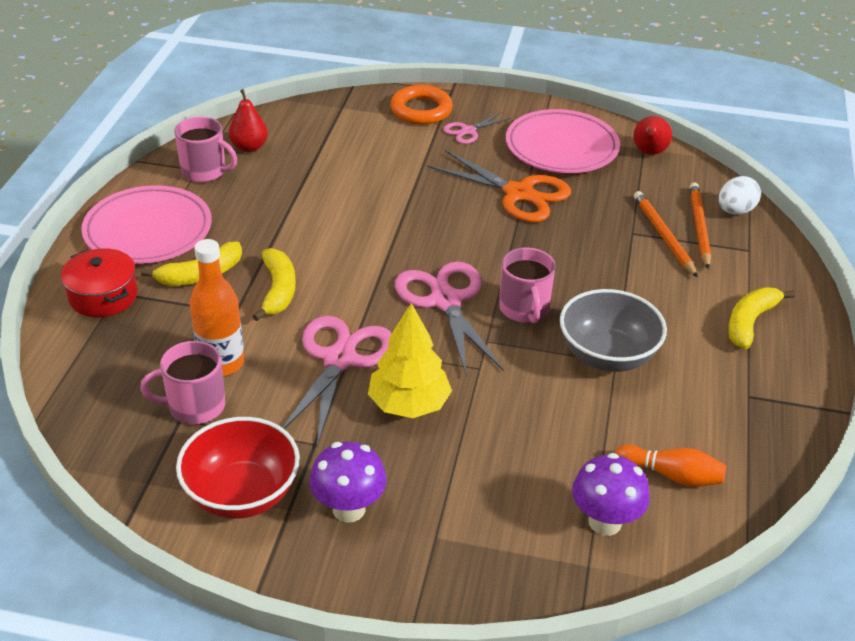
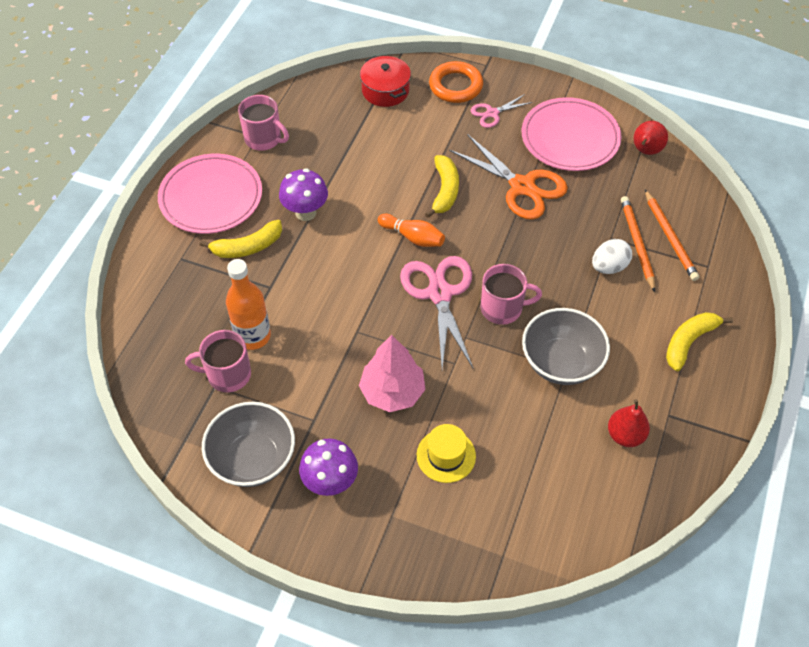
camera: 10 degrees right, 15 degrees up
red pot [61,248,138,317] -> red pot moved to [360,56,411,107]
red bowl [176,417,300,519] -> grey bowl [202,402,295,487]
red pear [229,89,268,152] -> red pear moved to [608,399,650,447]
yellow banana [253,248,296,321] -> yellow banana moved to [425,155,459,218]
pink scissors [282,316,392,446] -> none
yellow tree [368,303,452,418] -> pink tree [359,335,426,412]
pink mug [499,248,556,324] -> pink mug turned 90 degrees counterclockwise [481,264,542,325]
purple mushroom [572,453,650,536] -> purple mushroom moved to [279,169,328,221]
orange bowling pin [615,444,726,487] -> orange bowling pin moved to [378,214,445,247]
orange pencil [689,182,711,269] -> orange pencil turned 150 degrees clockwise [645,190,699,281]
white egg [719,176,761,215] -> white egg moved to [592,239,632,274]
none -> yellow hat [417,424,476,483]

